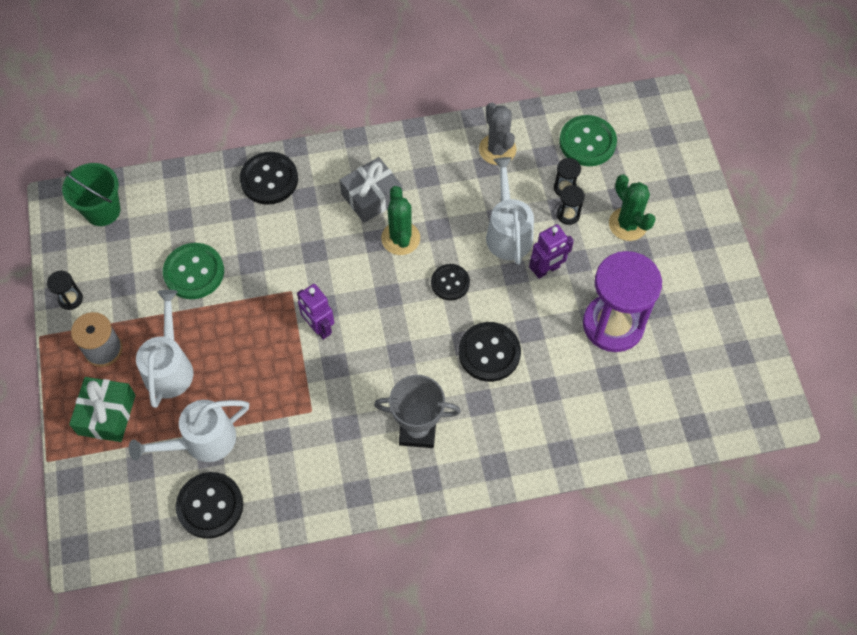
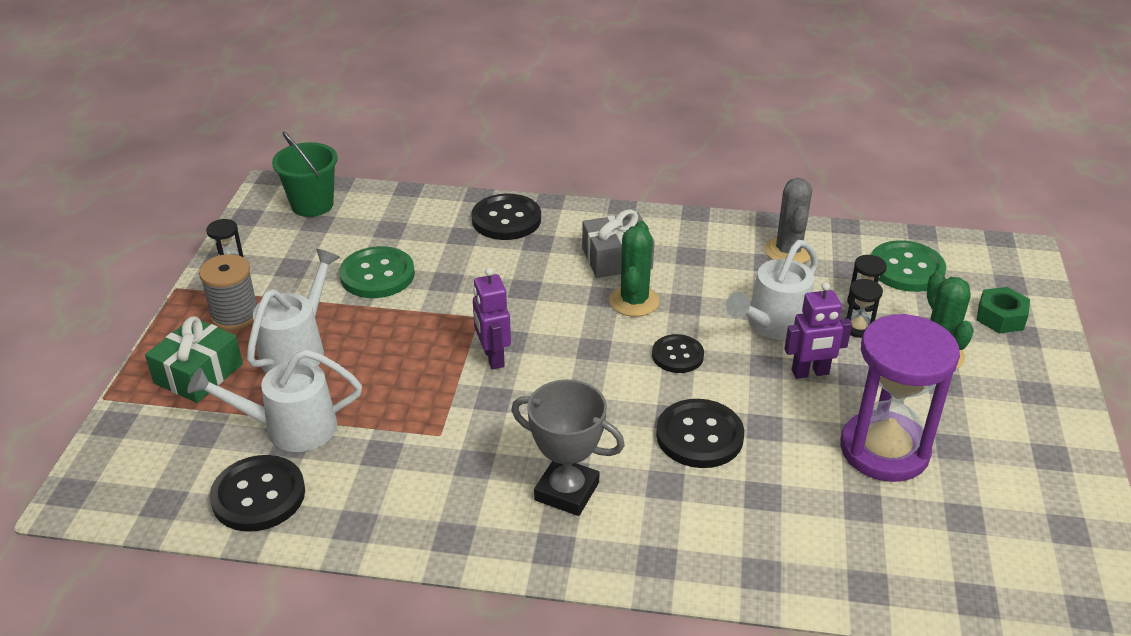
camera: 20 degrees right, 25 degrees down
white watering can [486,157,534,265] -> white watering can turned 150 degrees counterclockwise [726,240,818,340]
none -> green nut [977,287,1030,333]

